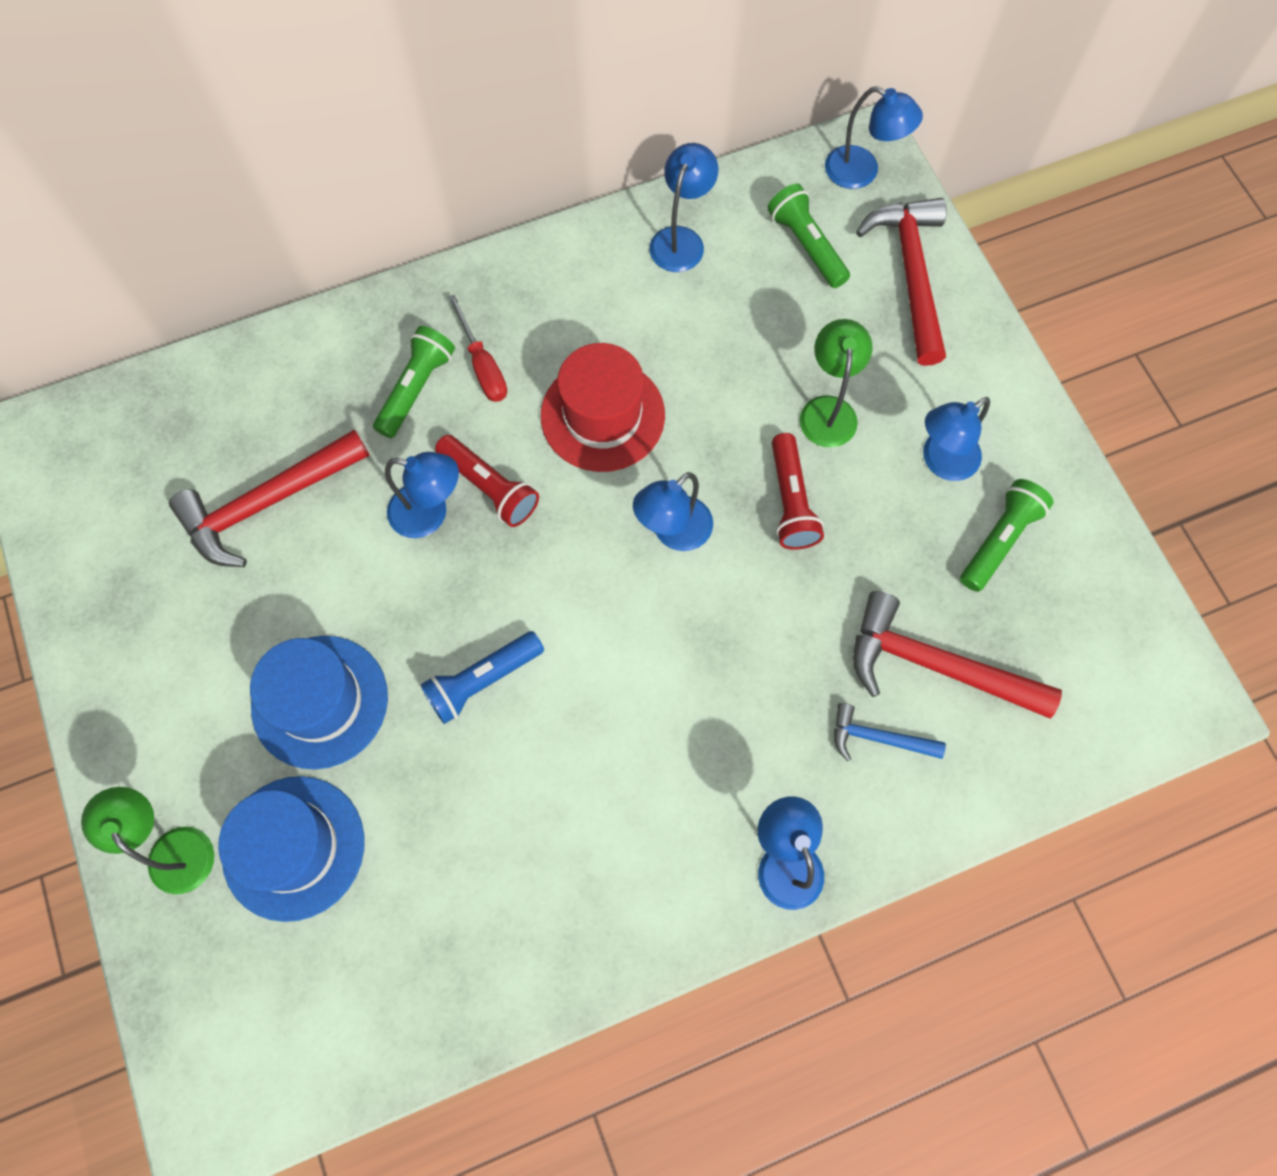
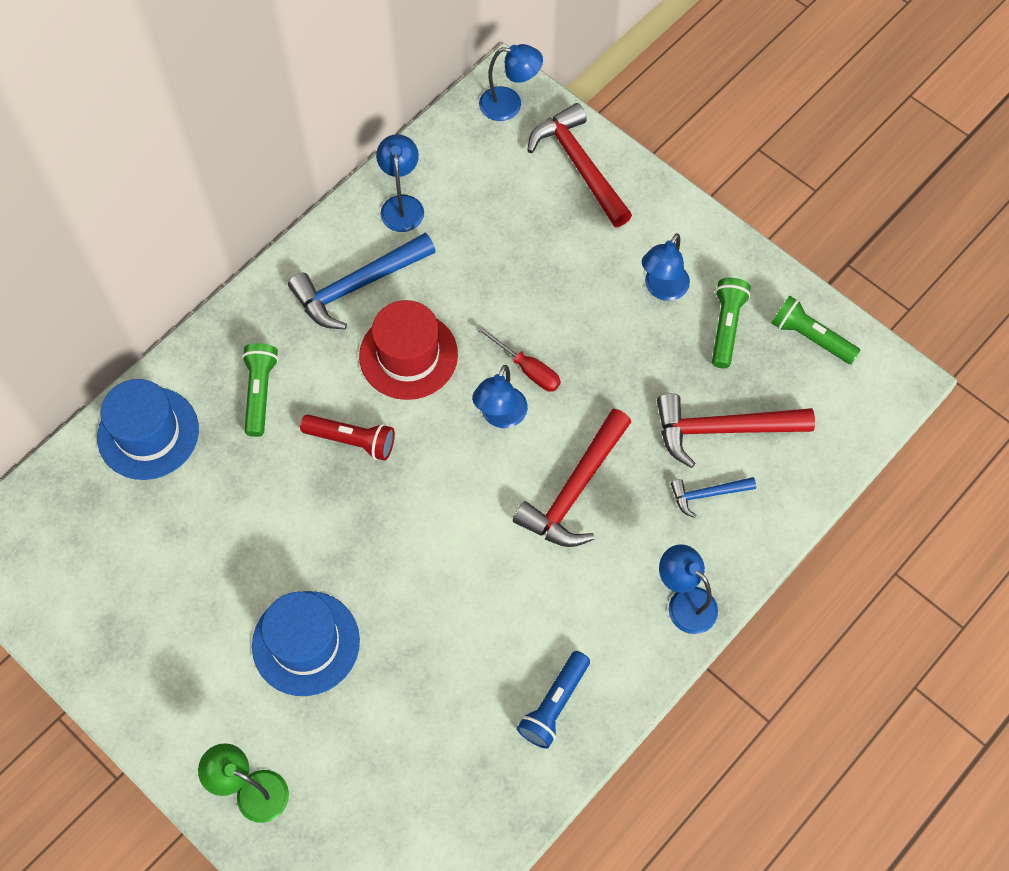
camera: 25 degrees left, 5 degrees down
red hammer [169,429,370,567] -> red hammer moved to [513,409,631,547]
blue hat [218,776,364,922] -> blue hat moved to [97,379,199,480]
blue lamp [385,452,459,538] -> none
blue flashlight [420,631,544,724] -> blue flashlight moved to [517,651,590,749]
red screwdriver [448,294,507,402] -> red screwdriver moved to [476,325,561,392]
green flashlight [767,184,850,288] -> green flashlight moved to [771,296,861,364]
red flashlight [772,433,824,550] -> none
green lamp [800,319,873,448] -> none
none -> blue hammer [288,233,435,329]

